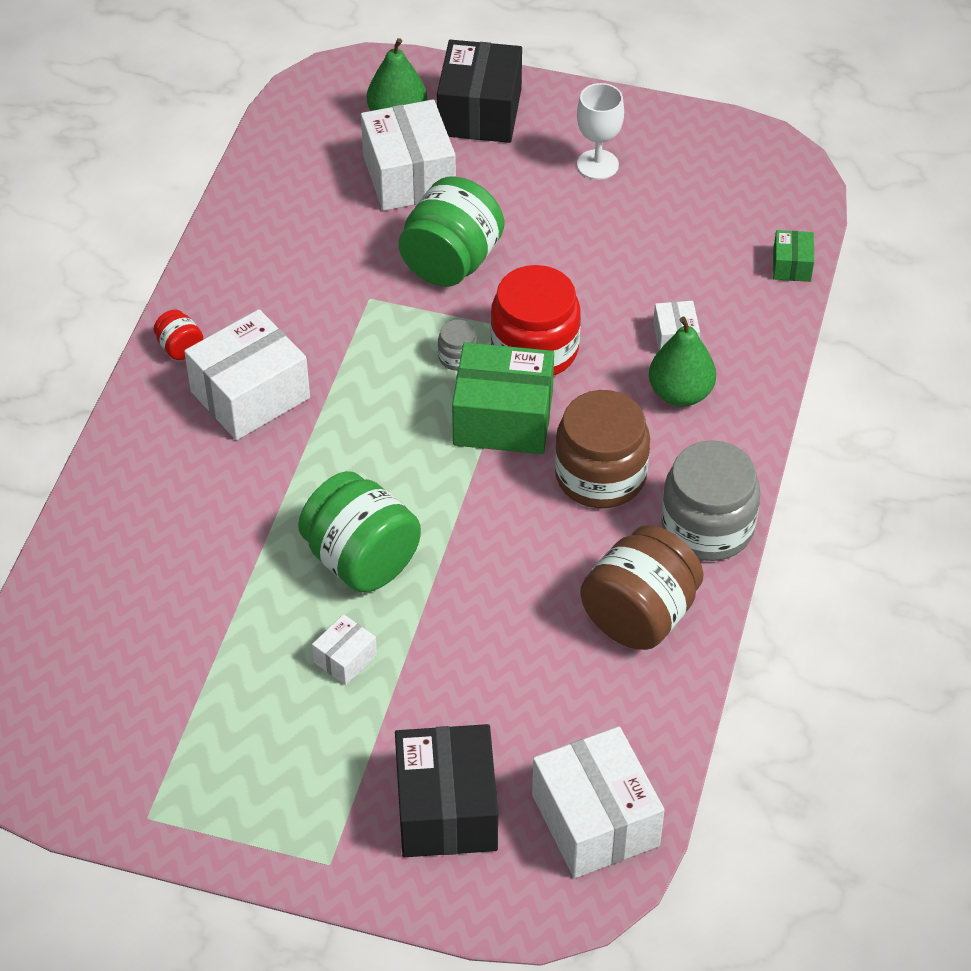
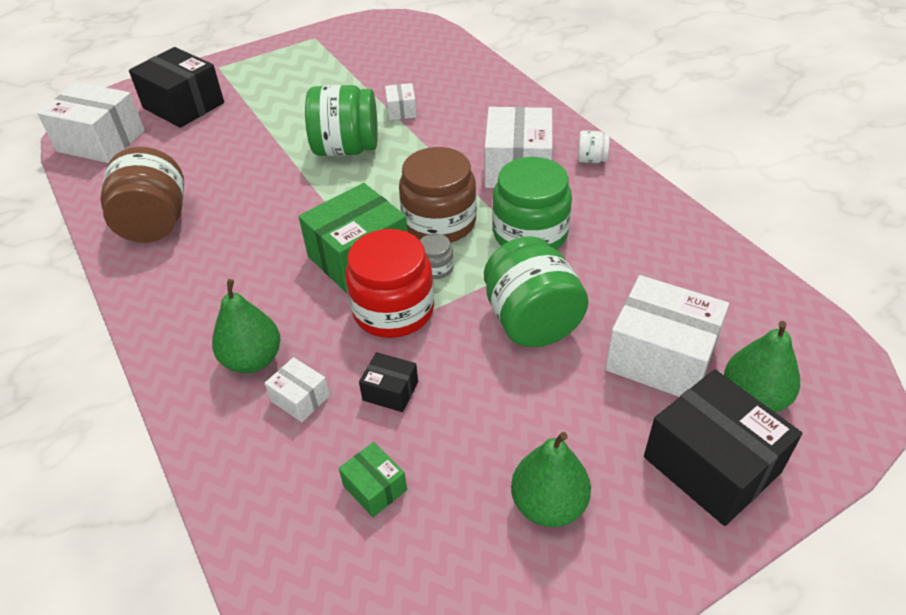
camera: 135 degrees right, 5 degrees down
red jar [154,310,203,360] -> white jar [577,131,610,163]
white box [312,614,377,685] -> white box moved to [385,83,417,120]
brown jar [555,390,650,508] -> brown jar moved to [399,147,477,243]
white goblet [577,83,624,180] -> green pear [511,432,591,527]
grey jar [662,440,760,561] -> none
green box [773,230,814,282] -> green box moved to [339,442,407,517]
none -> black box [359,352,418,412]
none -> green jar [492,157,572,249]

